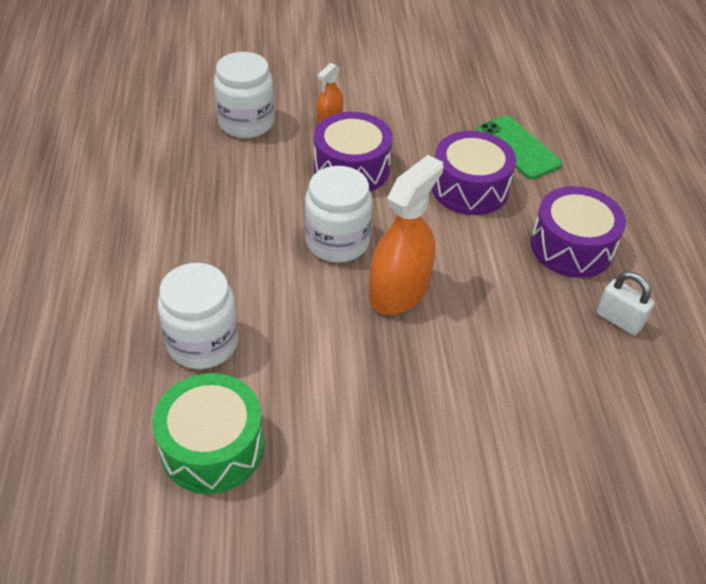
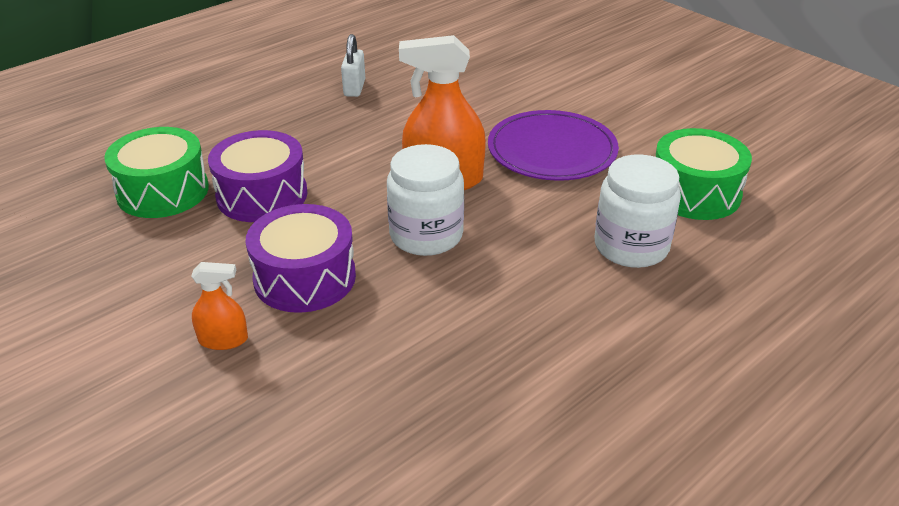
camera: 125 degrees left, 10 degrees down
white jar [214,52,274,138] -> none
green phone [477,116,562,179] -> green drum [104,127,209,218]
purple drum [531,186,626,278] -> none
none -> purple plate [488,110,619,181]

